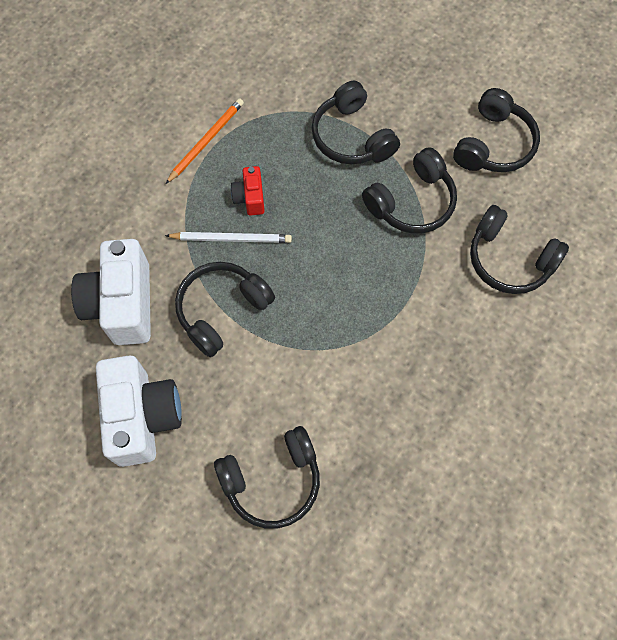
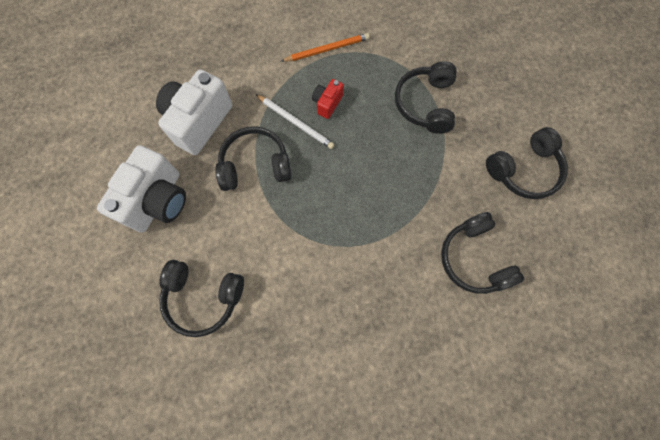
camera: 35 degrees right, 5 degrees up
black headphones [362,147,457,233] -> none

